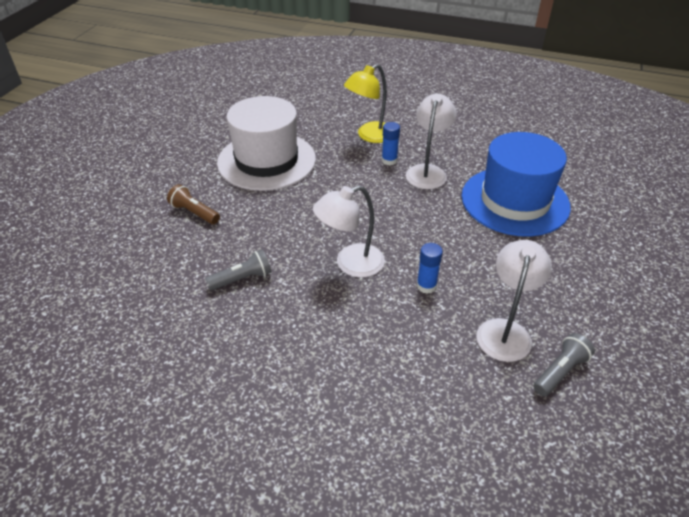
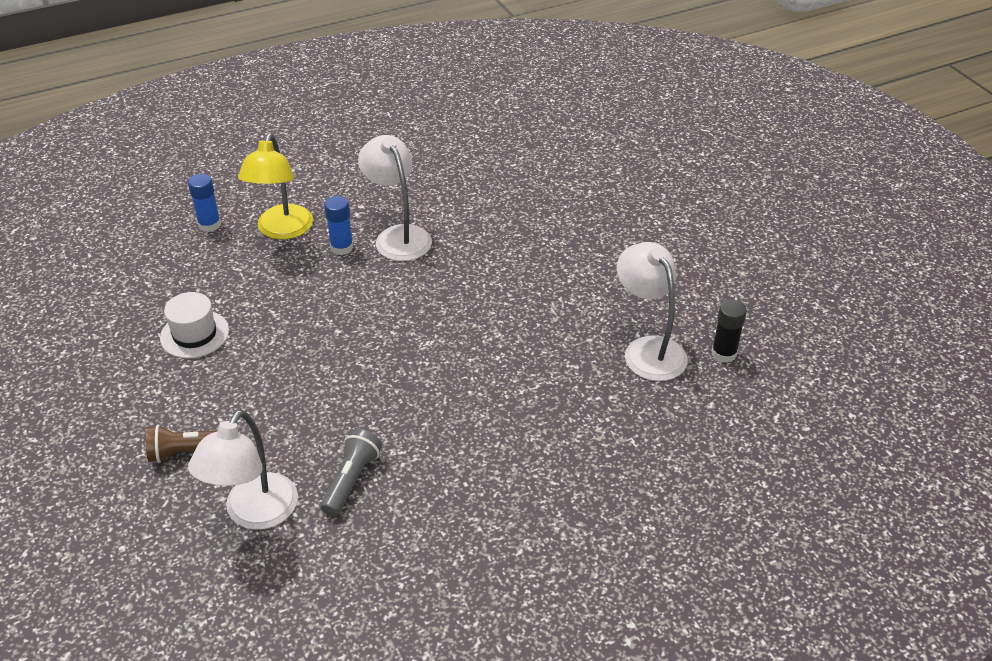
camera: 45 degrees left, 0 degrees up
white hat [217,96,316,191] -> white hat [160,292,229,359], size x0.45
white lamp [313,186,385,277] -> white lamp moved to [188,410,298,530]
blue glue stick [417,243,443,294] -> blue glue stick moved to [188,174,221,232]
blue hat [462,132,571,237] -> none
grey flashlight [533,333,595,396] -> black glue stick [712,300,747,363]

